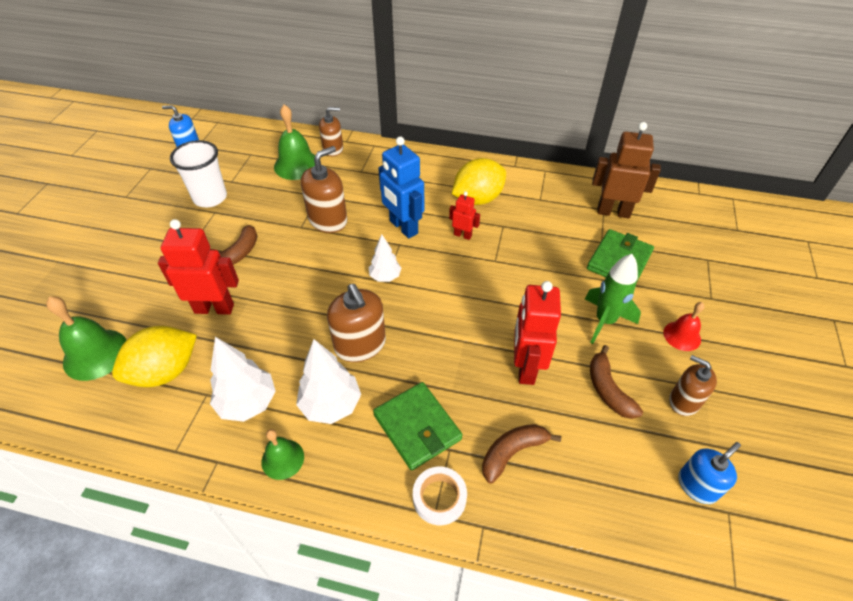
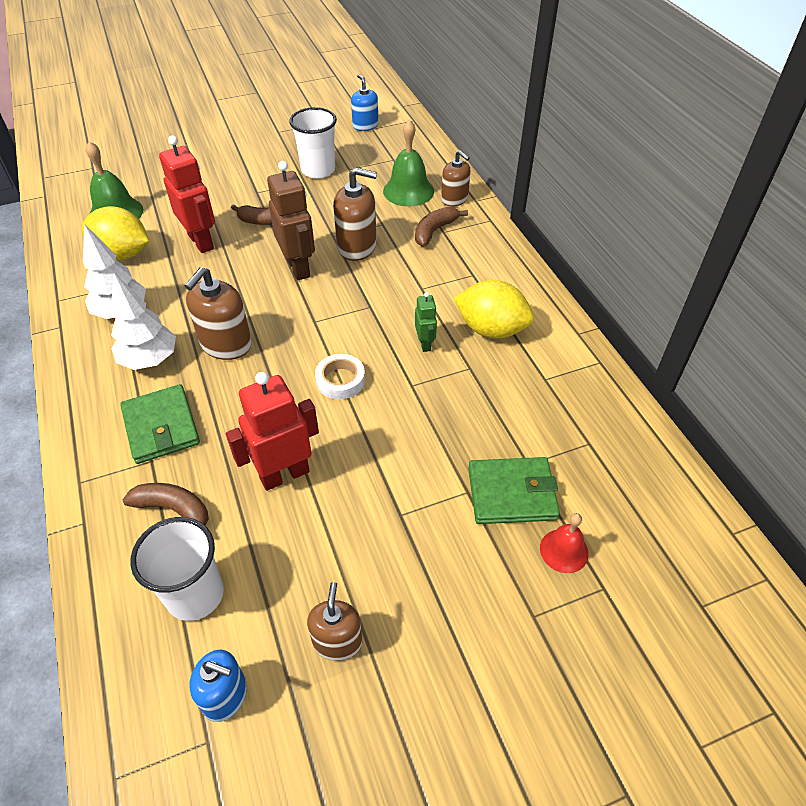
camera: 55 degrees right, 0 degrees up
green bell [261,429,304,480] -> none
white tree [369,234,401,282] -> none
green wallet [373,382,462,471] -> green wallet turned 45 degrees counterclockwise [120,384,200,464]
blue robot [378,136,424,238] -> none
white tape [413,467,467,525] -> white tape moved to [315,354,365,399]
red robot [449,192,480,240] -> green robot [415,292,437,352]
green rocket [585,254,641,344] -> none
brown banana [590,345,643,419] -> brown banana moved to [415,207,468,247]
brown robot [592,122,661,218] -> brown robot moved to [267,161,315,280]
red bell [663,302,705,351] -> red bell moved to [540,513,589,573]
none -> white cup [131,517,224,621]

